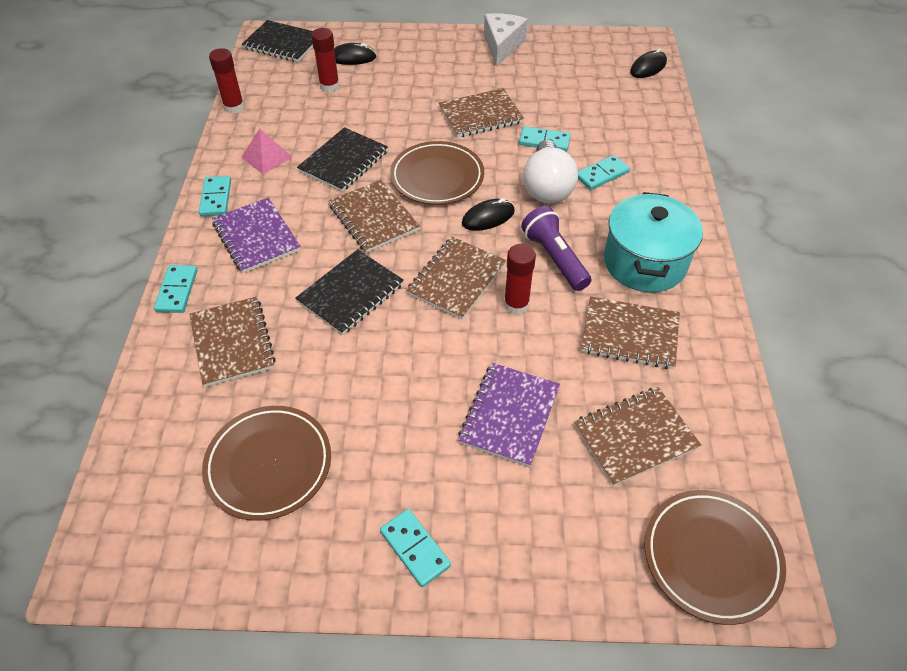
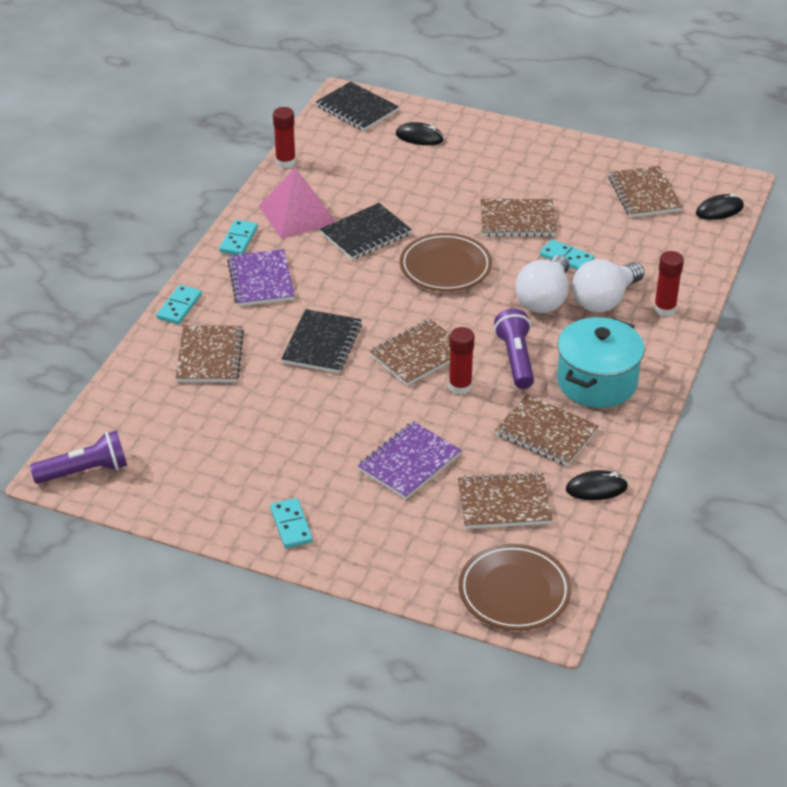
camera: 20 degrees right, 10 degrees down
brown plate [202,406,331,521] -> none
pink pyramid [241,129,293,174] -> pink pyramid [259,167,335,239], size x1.68
black notebook [295,249,404,335] -> black notebook turned 45 degrees counterclockwise [281,309,362,373]
red glue stick [311,28,340,92] -> red glue stick moved to [654,251,684,316]
brown notebook [329,180,420,253] -> brown notebook moved to [608,166,682,217]
black mouse [462,198,515,231] -> black mouse moved to [566,470,628,500]
white cheese [484,13,528,67] -> none
turquoise domino [578,155,630,190] -> white light bulb [572,259,644,312]
none -> purple flashlight [30,430,127,484]

